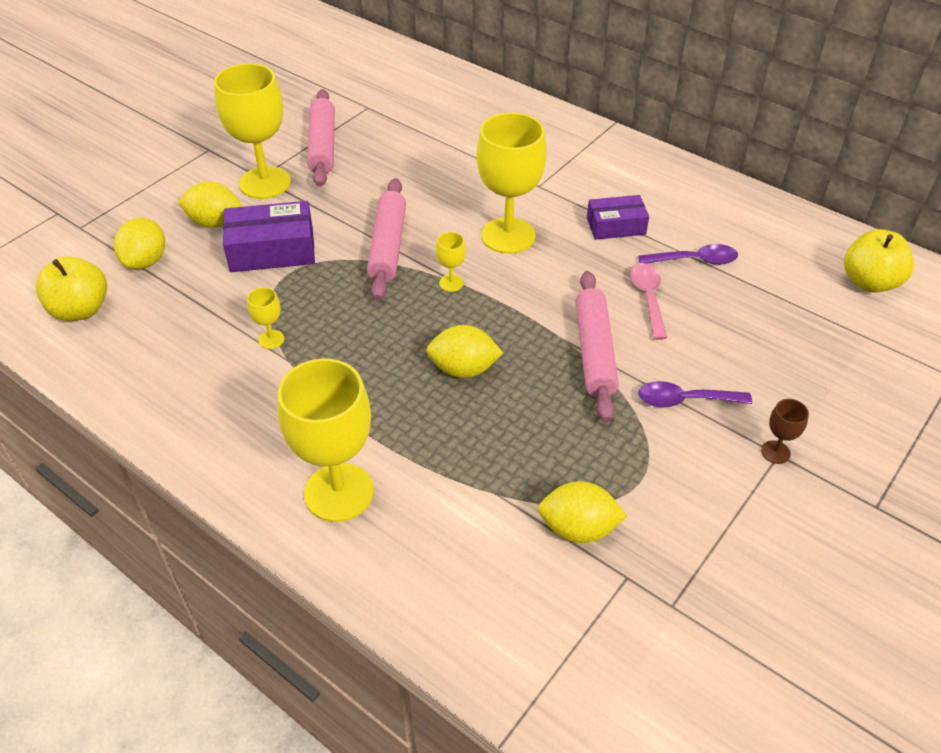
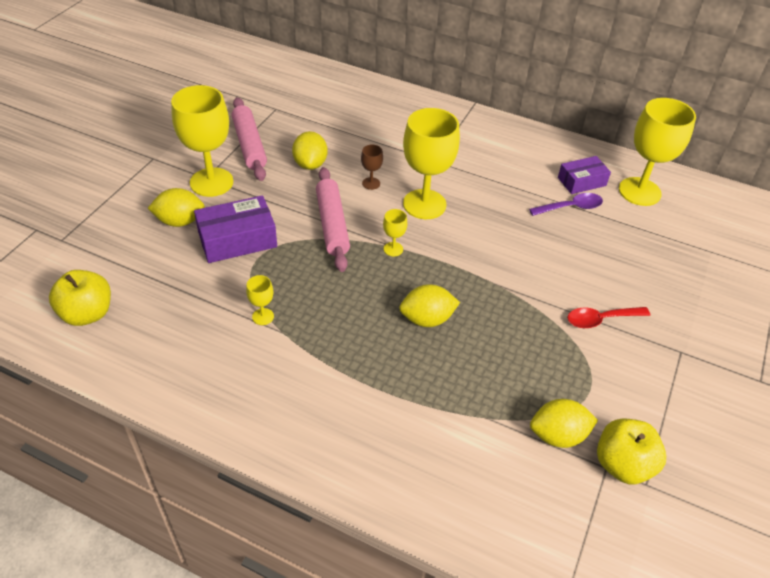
camera: 15 degrees left, 0 degrees up
yellow lemon [114,218,165,269] -> yellow lemon moved to [292,131,328,170]
yellow goblet [278,359,374,522] -> yellow goblet moved to [619,98,696,206]
pink rolling pin [575,271,619,422] -> none
purple box [587,195,649,240] -> purple box moved to [558,156,611,194]
pink spoon [630,263,667,340] -> none
purple spoon [638,381,752,408] -> red spoon [567,307,650,328]
brown goblet [761,399,809,464] -> brown goblet moved to [361,145,383,190]
yellow apple [844,229,914,293] -> yellow apple moved to [597,419,666,484]

